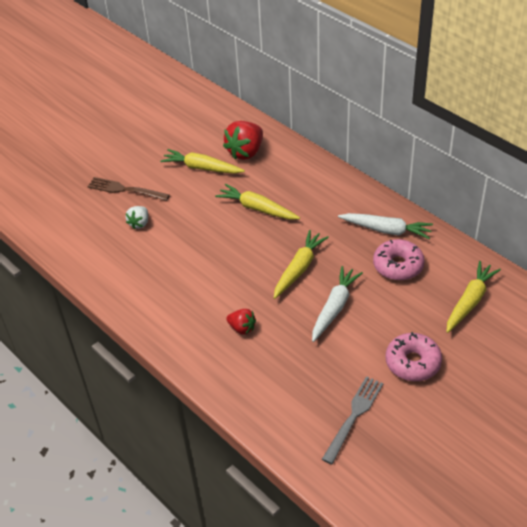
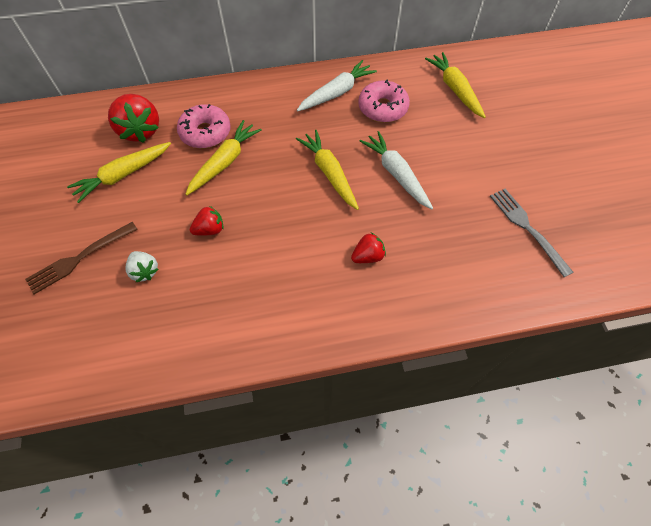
camera: 60 degrees left, 15 degrees up
yellow carrot [215,184,300,220] -> yellow carrot turned 150 degrees clockwise [185,120,262,195]
pink donut [386,332,442,381] -> pink donut moved to [177,104,231,149]
none -> red strawberry [190,206,223,236]

